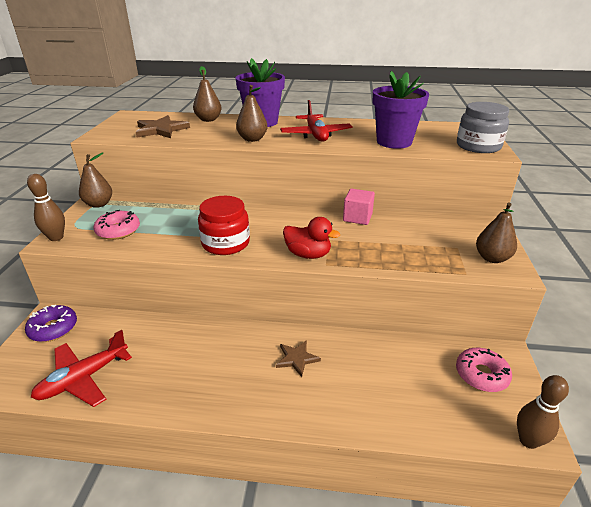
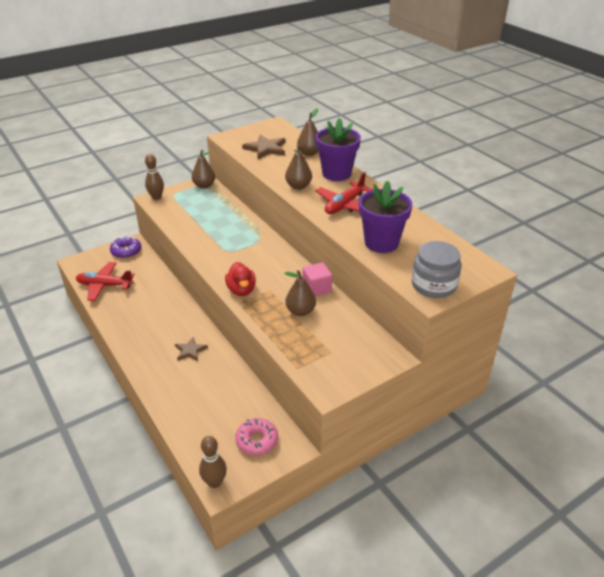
camera: 50 degrees right, 5 degrees up
pink donut [93,210,140,240] -> none
red jar [198,196,250,255] -> none
brown pear [476,202,517,263] -> brown pear moved to [284,270,316,316]

